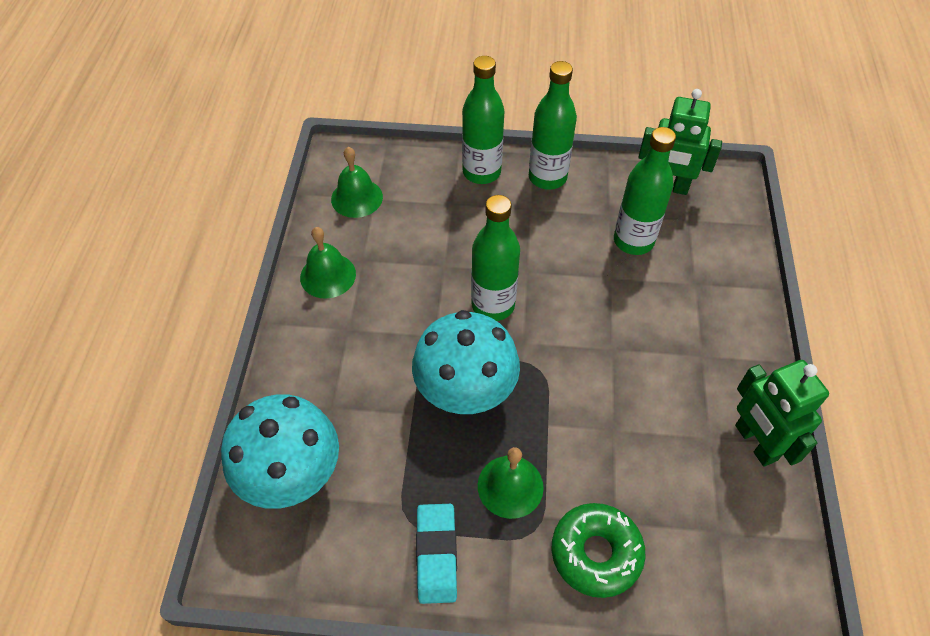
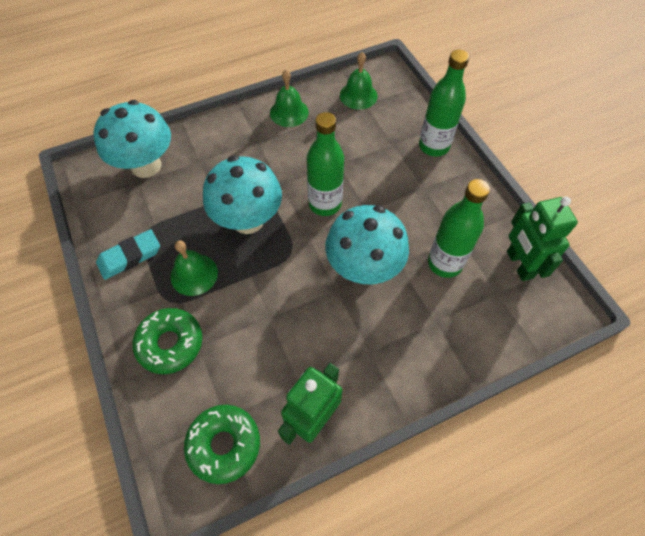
camera: 60 degrees right, 5 degrees up
green bottle [529,61,577,190] -> none
none -> green donut [184,405,260,484]
none -> turquoise mushroom [325,205,409,284]

